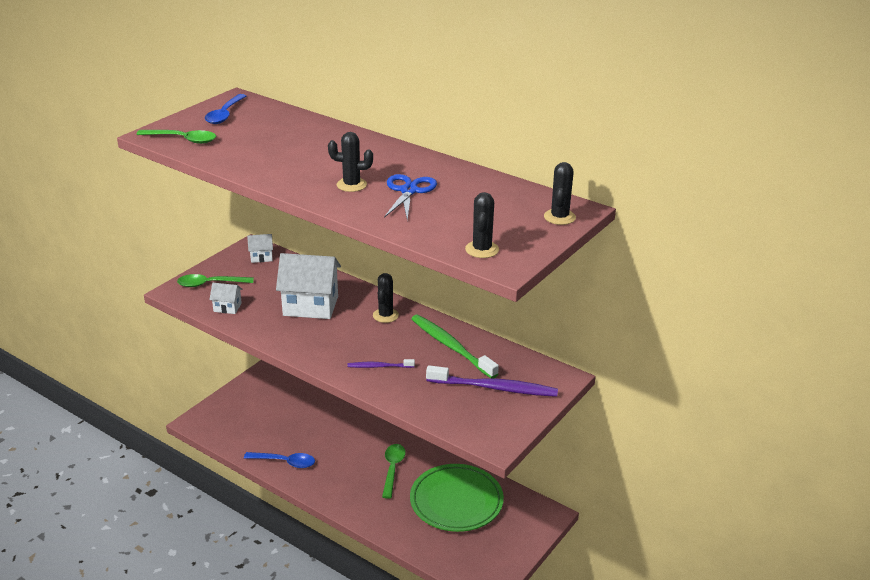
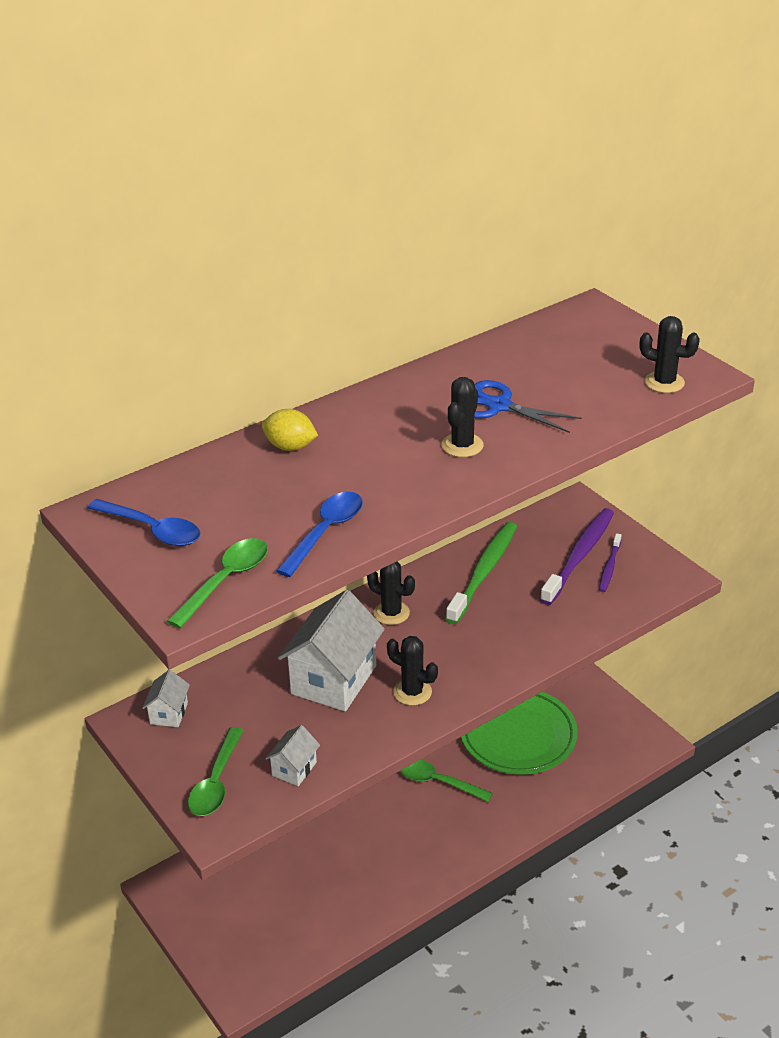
camera: 70 degrees left, 5 degrees up
blue spoon [244,452,315,468] -> blue spoon moved to [276,492,363,577]
purple toothbrush [347,359,415,368] -> purple toothbrush moved to [599,533,622,592]
green toothbrush [411,315,499,379] -> green toothbrush turned 135 degrees clockwise [446,522,517,624]
black cactus [544,162,576,225] -> black cactus moved to [387,636,438,706]
none -> yellow lemon [262,409,318,451]

